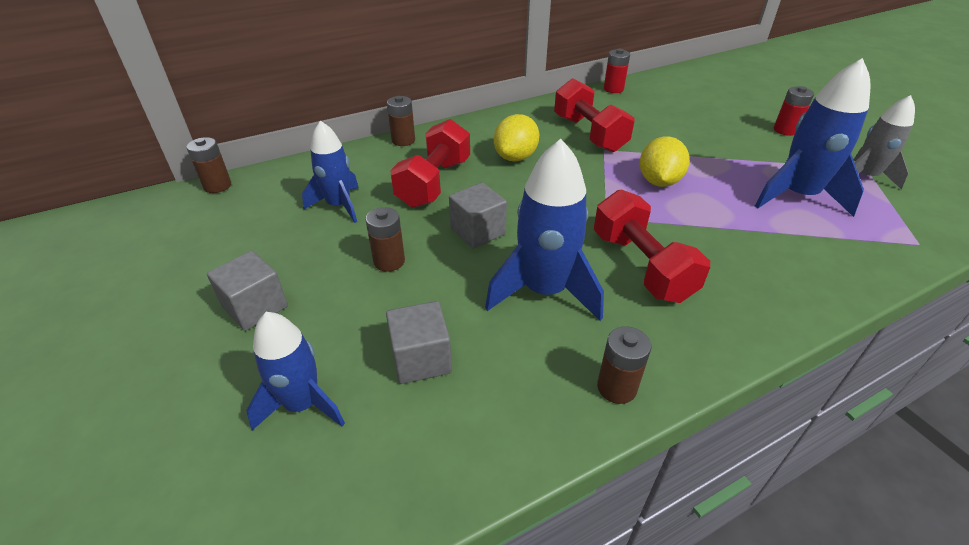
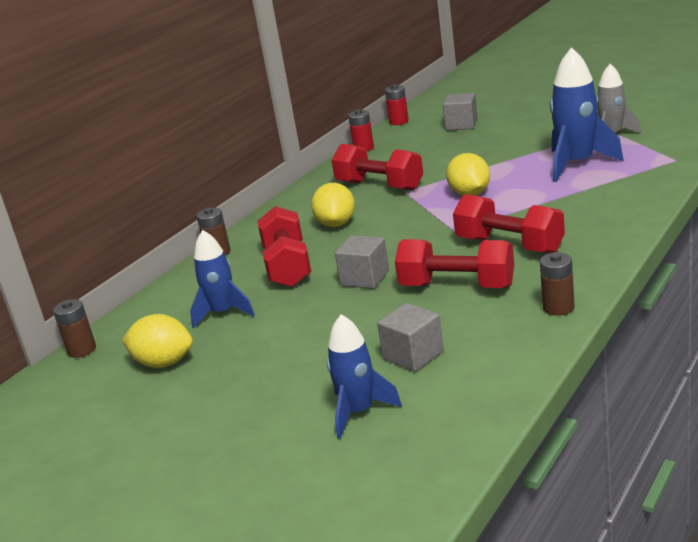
camera: 25 degrees left, 15 degrees down
grey cube [207,251,288,331] -> grey cube moved to [443,93,478,130]
brown battery [365,207,405,272] -> none
blue rocket [485,139,604,321] -> red dumbbell [395,239,514,288]
red battery [774,86,814,136] -> red battery moved to [385,84,409,125]
none -> yellow lemon [122,314,193,368]

